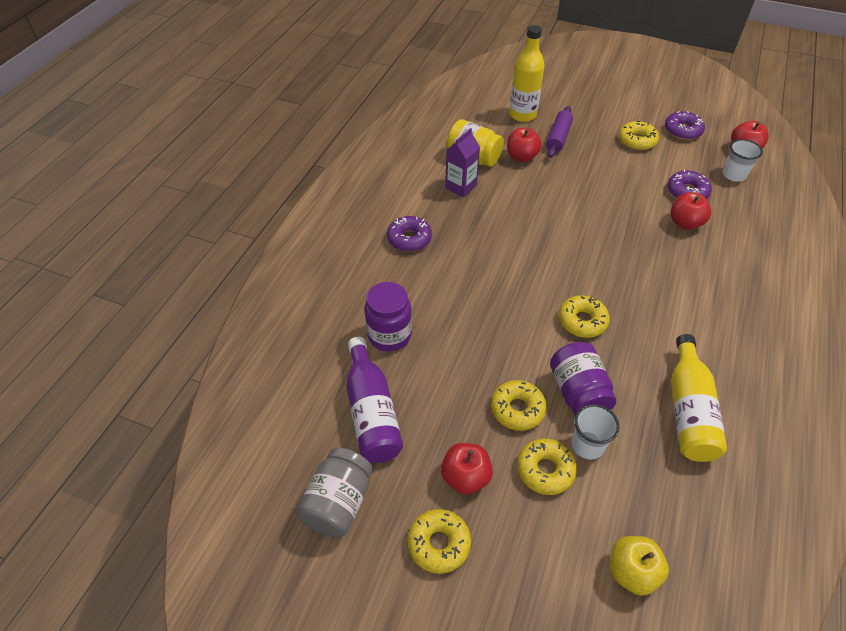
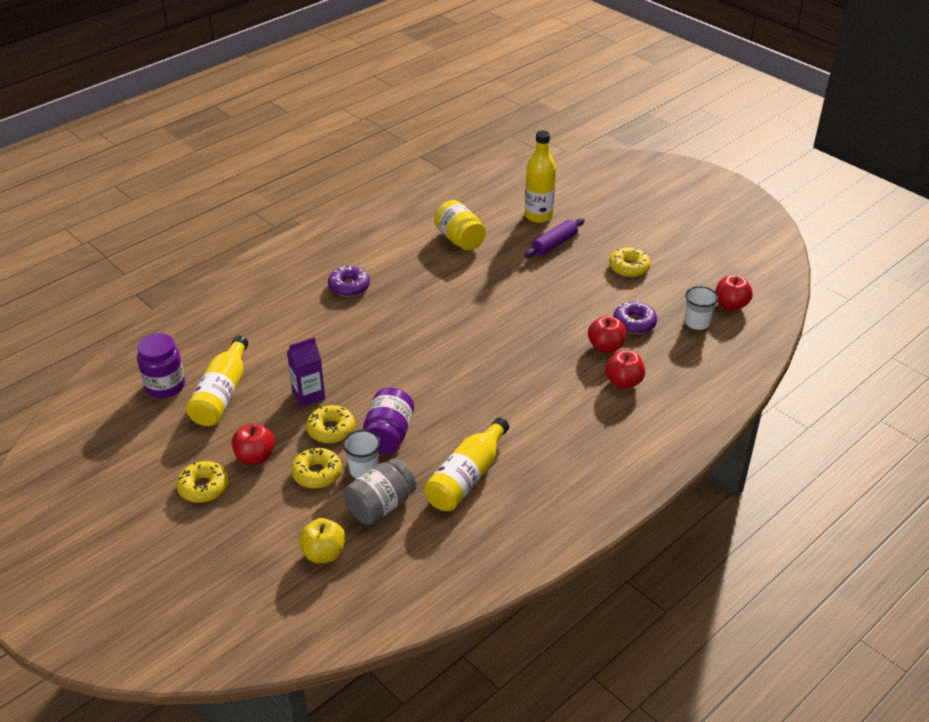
camera: 25 degrees right, 10 degrees down
grey jar [297,447,372,538] -> grey jar moved to [344,458,416,525]
purple bottle [346,337,403,463] -> yellow bottle [186,336,248,426]
purple jar [364,282,412,352] -> purple jar moved to [137,333,185,398]
purple carton [445,128,480,197] -> purple carton moved to [287,337,325,407]
red apple [507,127,542,162] -> red apple moved to [605,350,645,389]
yellow donut [559,295,610,338] -> none
purple donut [665,111,705,140] -> none

